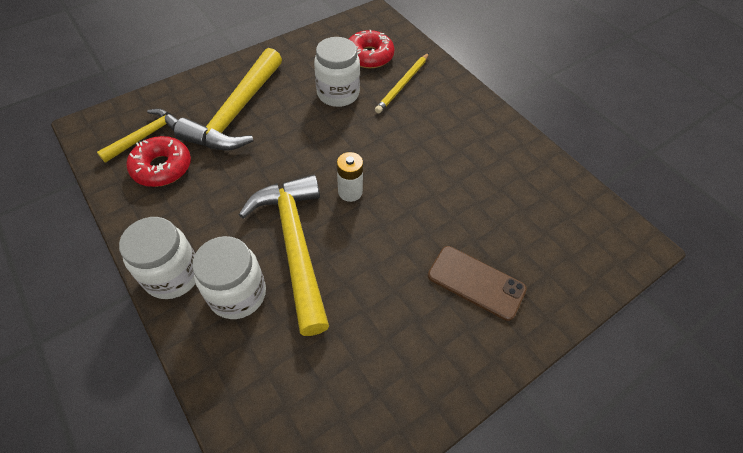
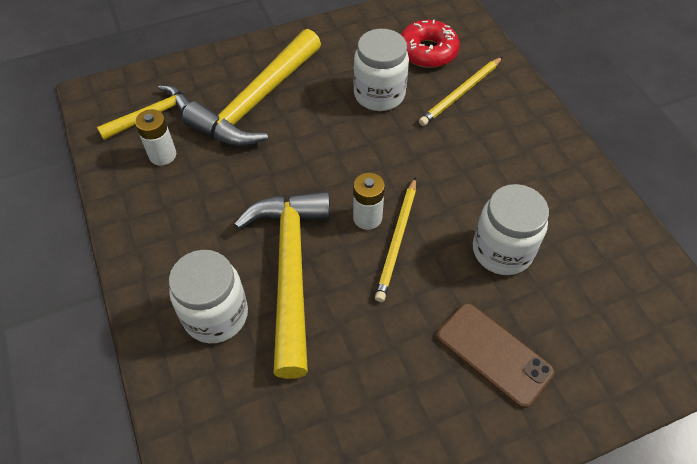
camera: 15 degrees right, 0 degrees up
white jar [119,217,196,299] -> white jar moved to [473,184,549,275]
red donut [127,136,191,187] -> white battery [135,109,176,166]
none -> yellow pencil [375,177,416,302]

